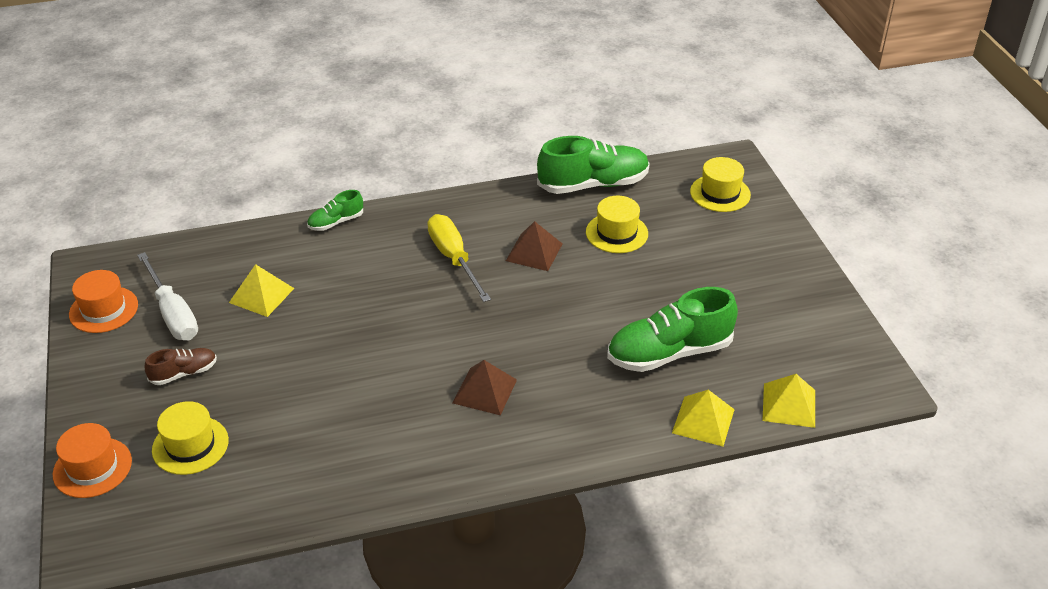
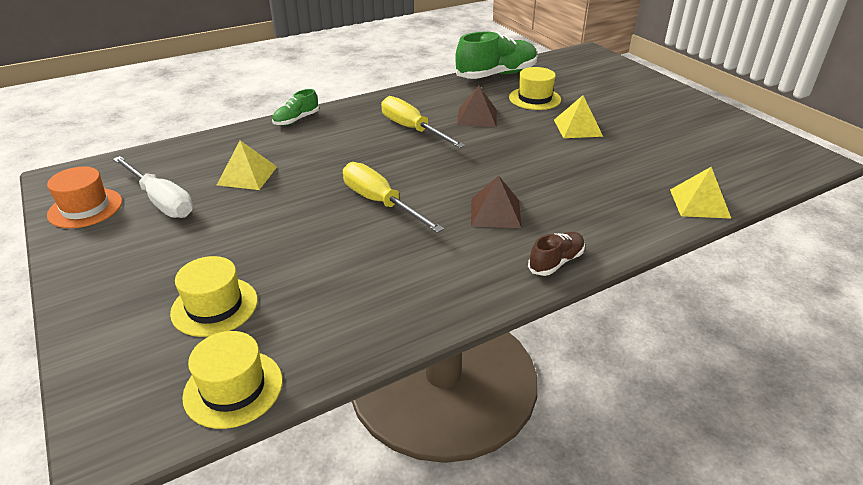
camera: 15 degrees left, 5 degrees down
orange hat [53,423,132,498] -> none
brown shoe [145,348,217,385] -> brown shoe moved to [528,232,585,276]
green shoe [607,287,738,372] -> none
yellow hat [690,157,751,212] -> yellow hat moved to [182,331,282,429]
yellow pyramid [762,374,815,428] -> yellow pyramid moved to [554,95,603,138]
none -> yellow screwdriver [343,162,444,233]

